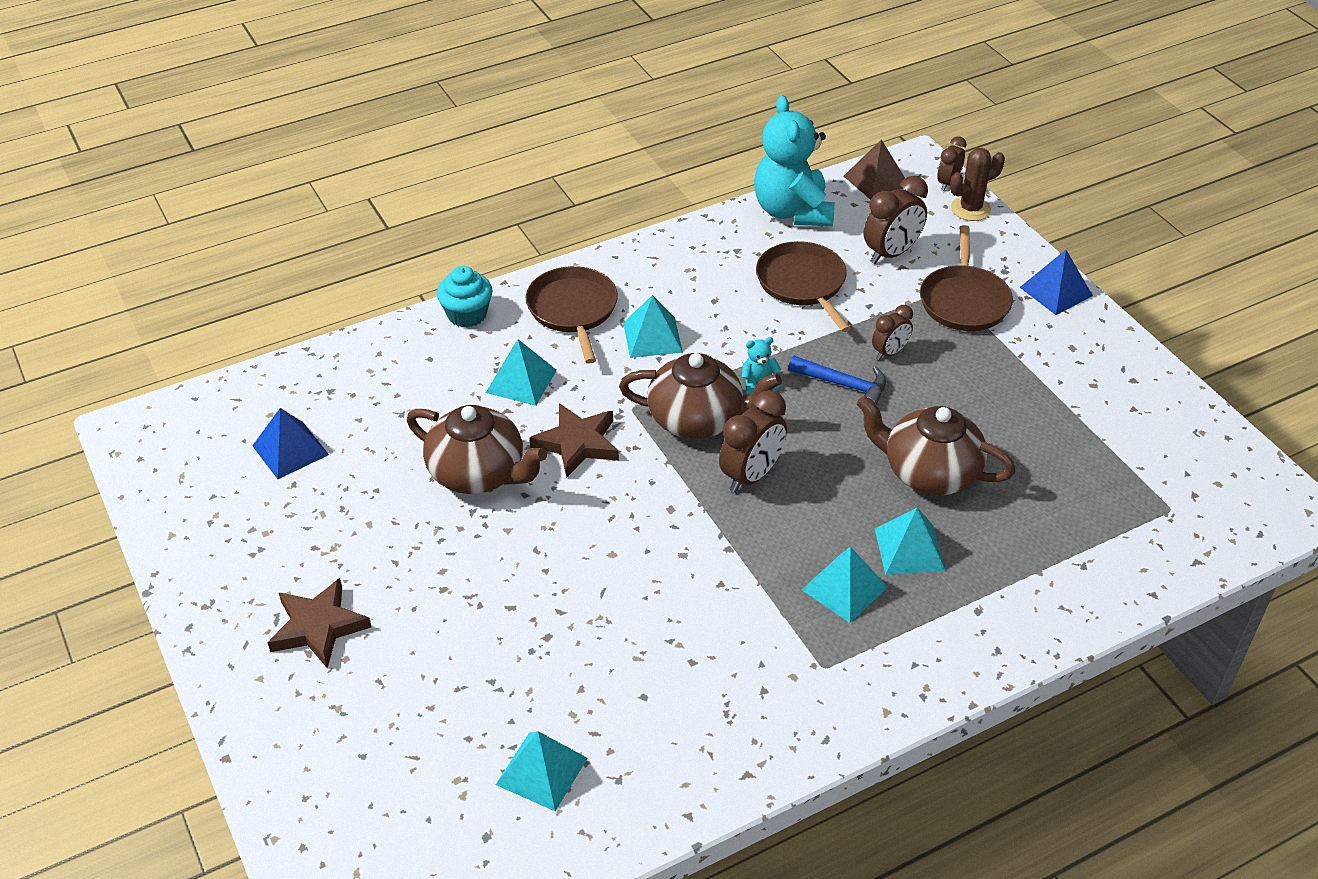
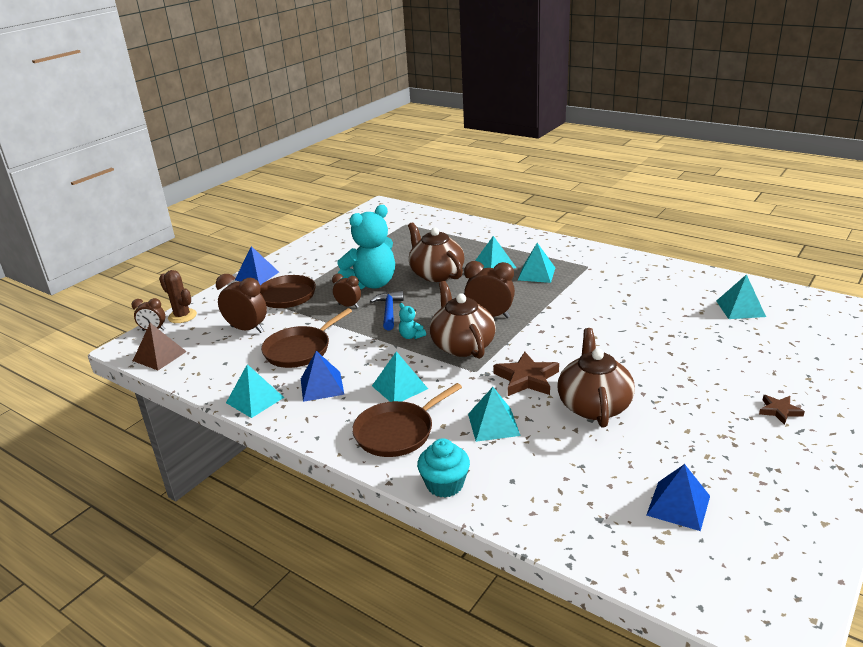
camera: 115 degrees left, 15 degrees down
brown star [267,578,371,668] -> brown star [759,395,805,425], size x0.58
turquoise teddy bear [754,95,835,226] -> turquoise teddy bear moved to [337,205,395,289]
brown teapot [856,396,1016,495] -> brown teapot turned 150 degrees clockwise [408,222,464,282]
none -> turquoise pyramid [226,364,284,418]
none -> blue pyramid [301,351,344,402]

